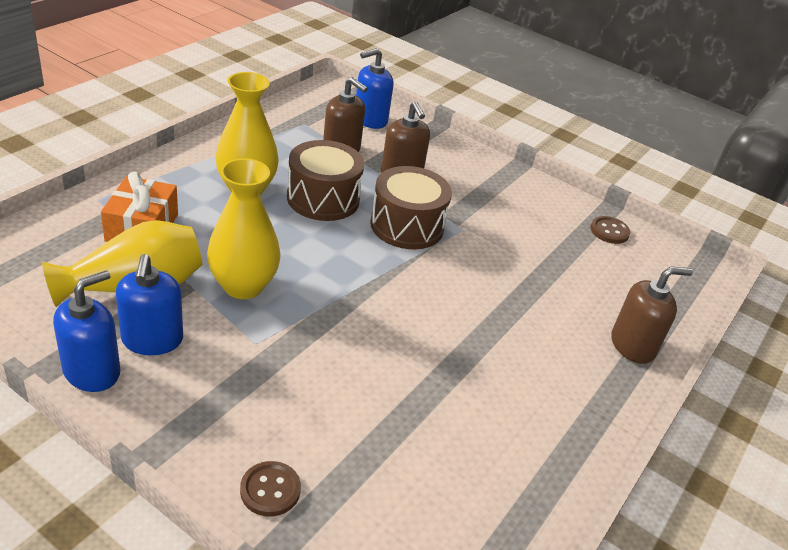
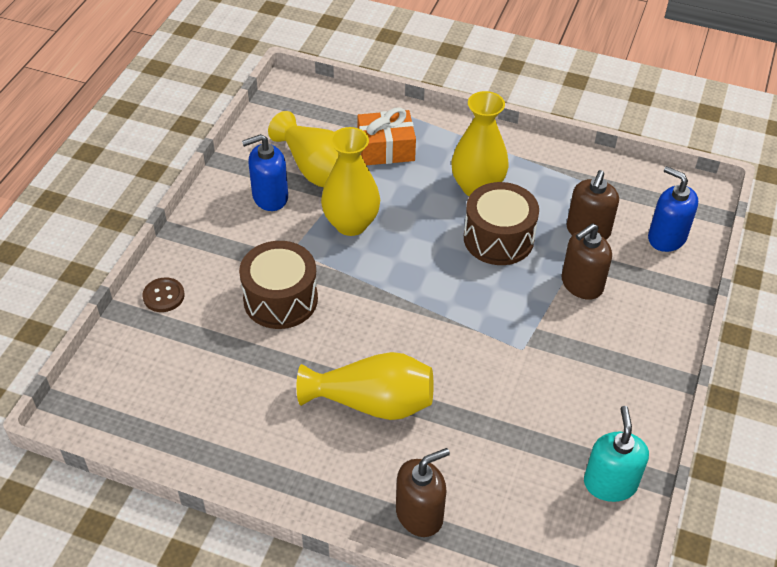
camera: 80 degrees right, 10 degrees up
blue soap dispenser [53,270,120,392] -> none
brown drum [370,166,452,249] -> brown drum moved to [239,241,318,329]
brown button [590,216,630,244] -> turquoise soap dispenser [584,406,649,502]
brown soap dispenser [612,267,693,364] -> brown soap dispenser turned 90 degrees counterclockwise [396,448,450,537]
none -> yellow vase [297,352,433,420]

